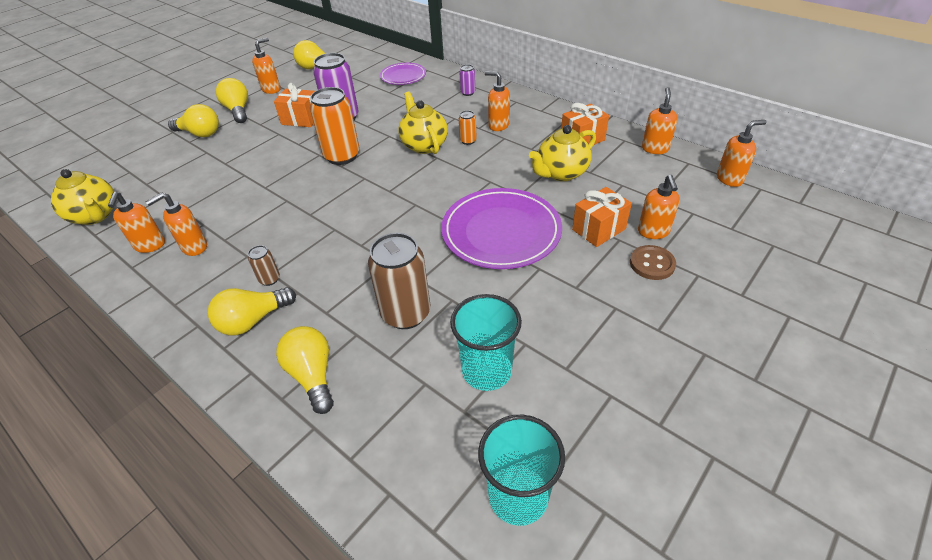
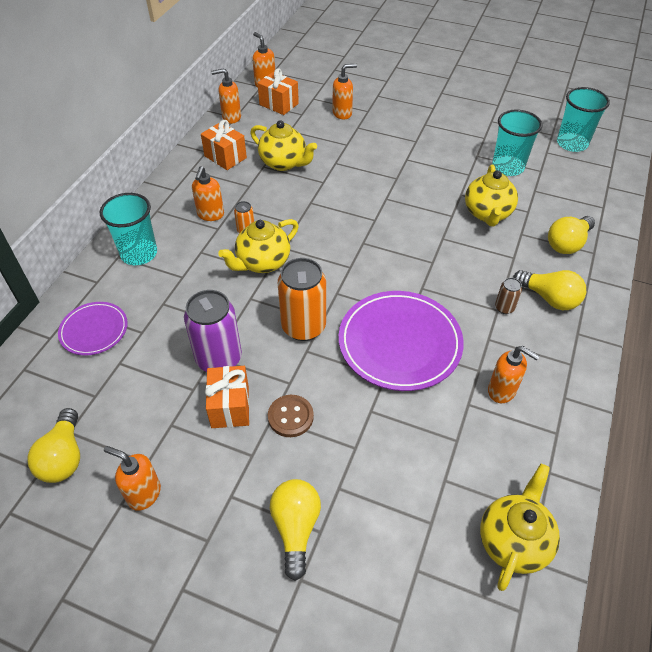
camera: 110 degrees left, 5 degrees up
orange soap dispenser [108,192,165,253] -> none
yellow light bulb [216,78,248,123] -> none
brown can [368,233,430,329] -> yellow teapot [465,165,518,227]
purple plate [441,188,562,269] -> purple plate moved to [339,291,464,391]
purple can [459,64,475,96] -> turquoise cup [100,193,157,265]
orange gift [572,187,632,247] -> orange gift moved to [258,68,299,115]
brown button [630,245,676,280] -> brown button moved to [268,395,314,437]

